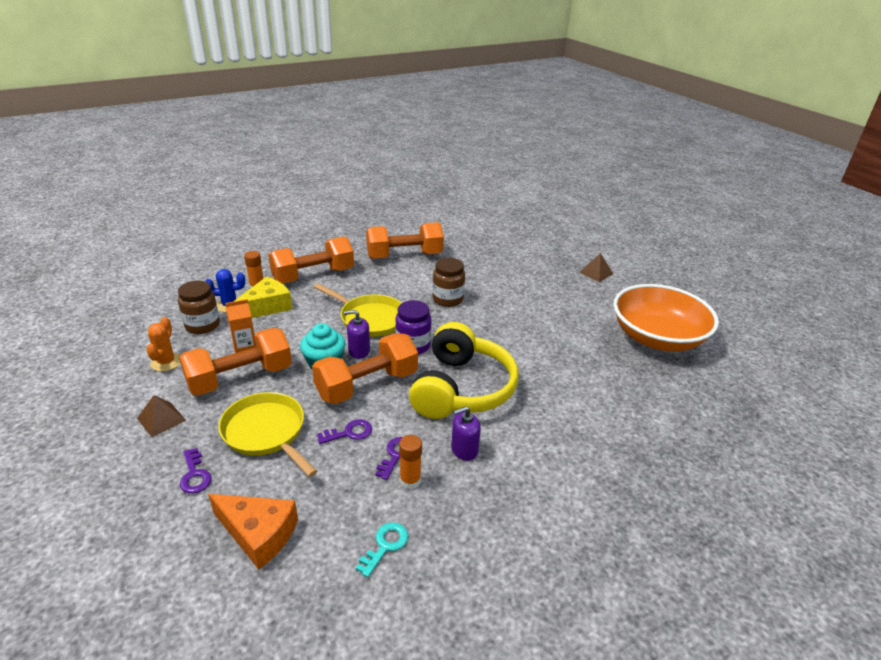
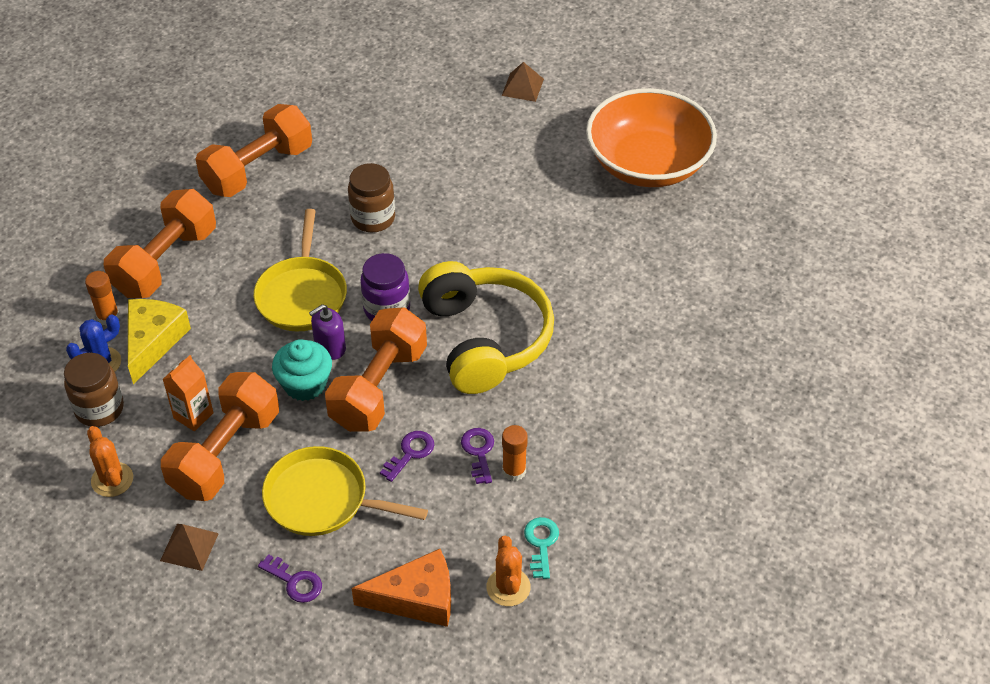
camera: 30 degrees left, 15 degrees up
yellow pan [314,283,402,337] -> yellow pan turned 90 degrees clockwise [254,209,347,331]
purple soap dispenser [451,406,481,461] -> none
none -> orange cactus [486,536,531,606]

